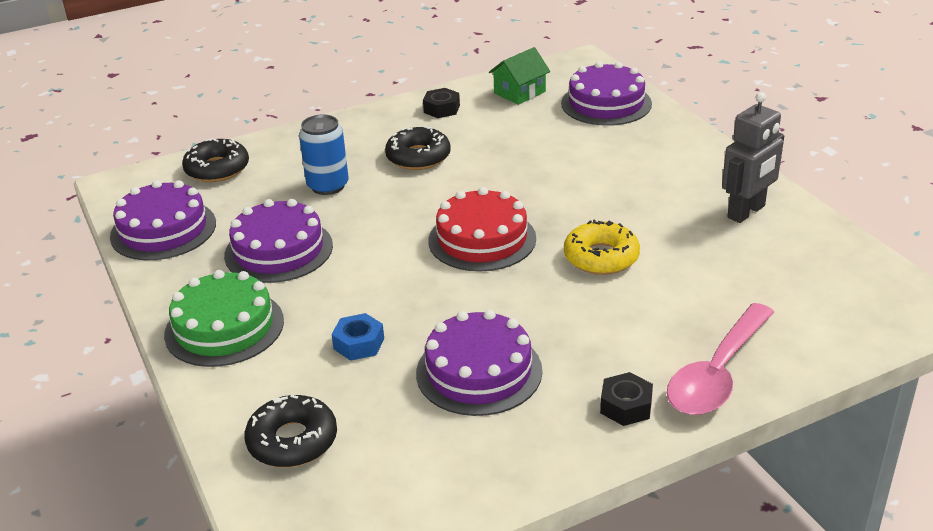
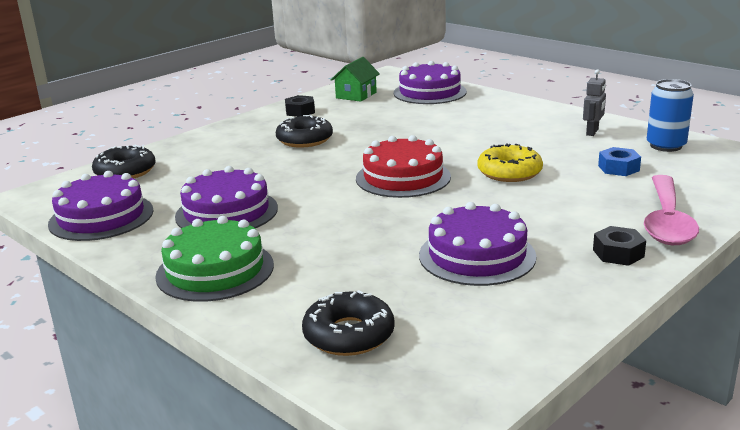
camera: 20 degrees left, 10 degrees down
blue can [299,114,349,195] -> blue can moved to [647,79,694,152]
blue nut [331,313,384,361] -> blue nut moved to [598,147,641,176]
grey robot [722,92,784,223] -> grey robot [583,69,606,136], size x0.60

